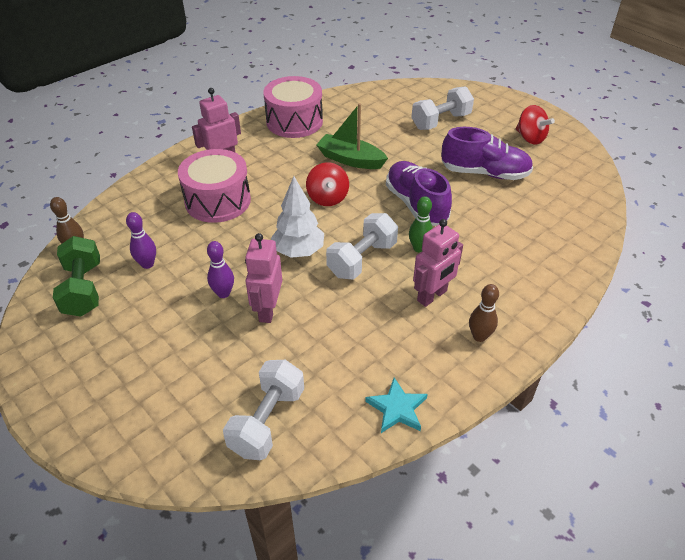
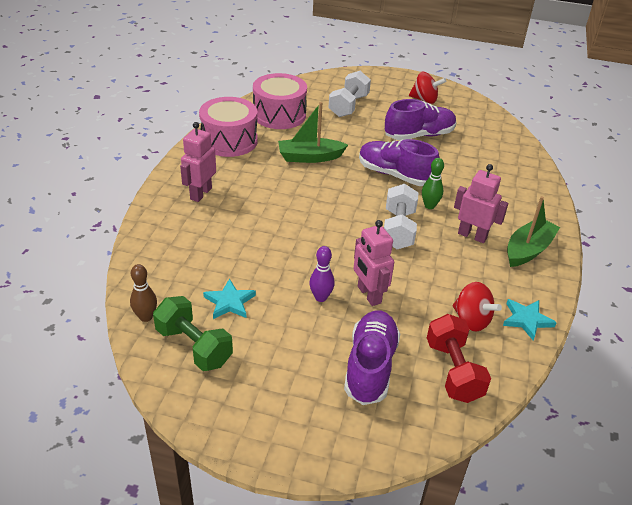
camera: 35 degrees left, 5 degrees down
purple bowling pin [126,212,156,269] -> turquoise star [203,279,256,319]
pink drum [178,149,251,223] -> pink drum moved to [253,73,307,129]
white dumbbell [223,360,304,460] -> red dumbbell [427,314,491,403]
white tree [271,176,324,258] -> none
red spinning top [306,162,349,206] -> red spinning top moved to [453,282,502,331]
pink robot [413,219,463,307] -> pink robot turned 75 degrees counterclockwise [454,164,508,243]
brown bowling pin [469,284,499,342] -> green boat [507,196,560,267]
none -> purple shoe [344,310,400,405]

